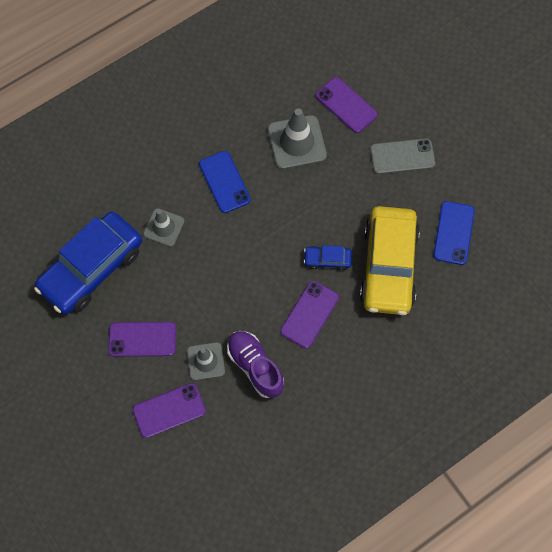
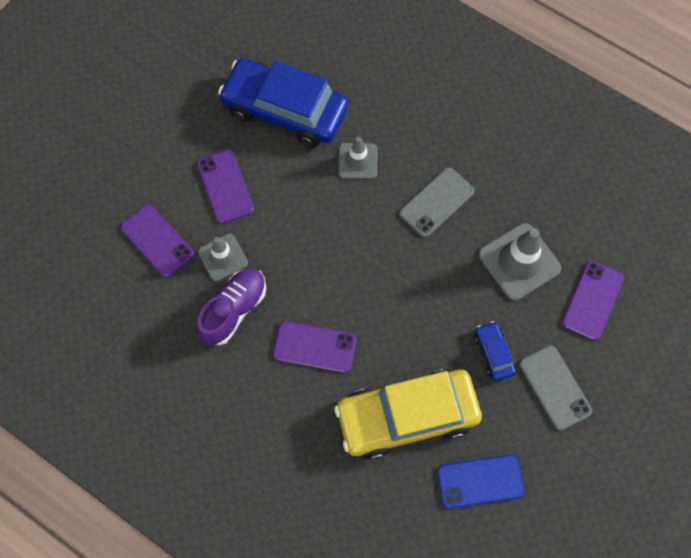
camera: 70 degrees right, 0 degrees up
blue phone [199,151,251,213] -> grey phone [400,168,474,237]
blue car [304,245,352,271] -> blue car moved to [475,321,516,381]

